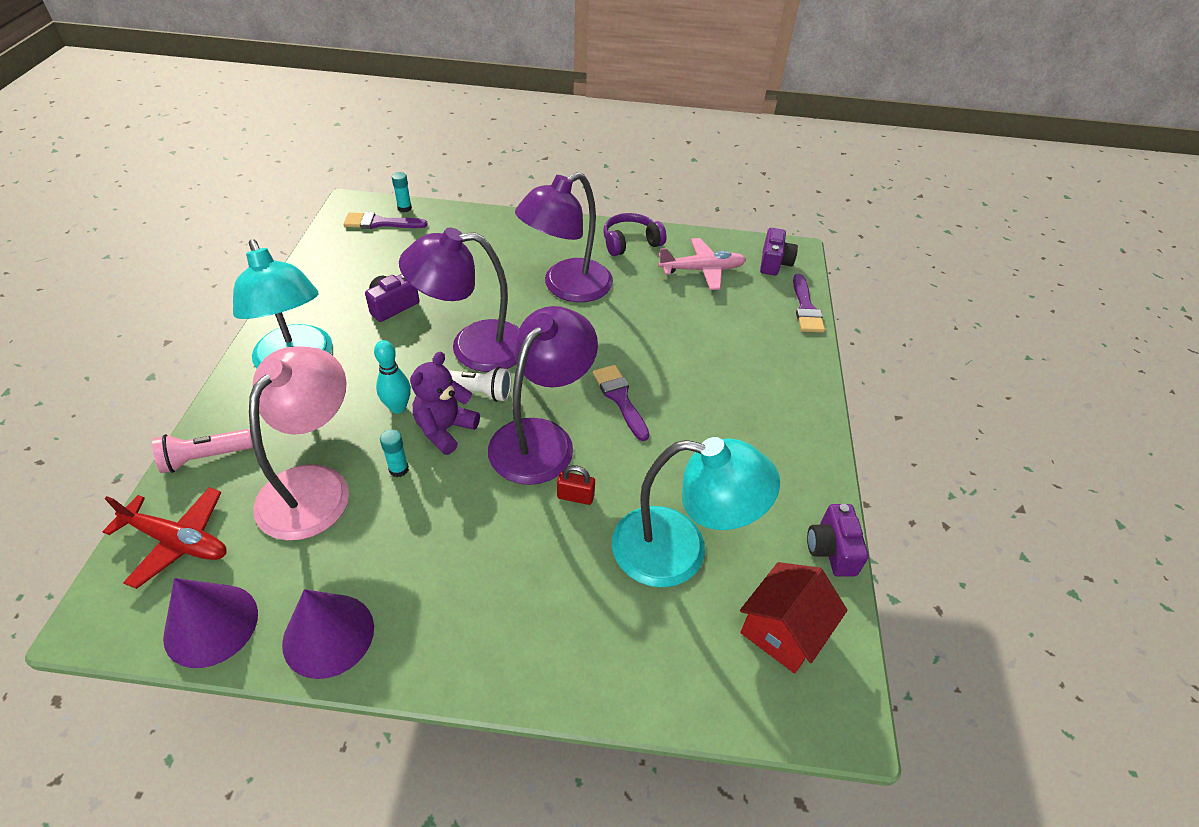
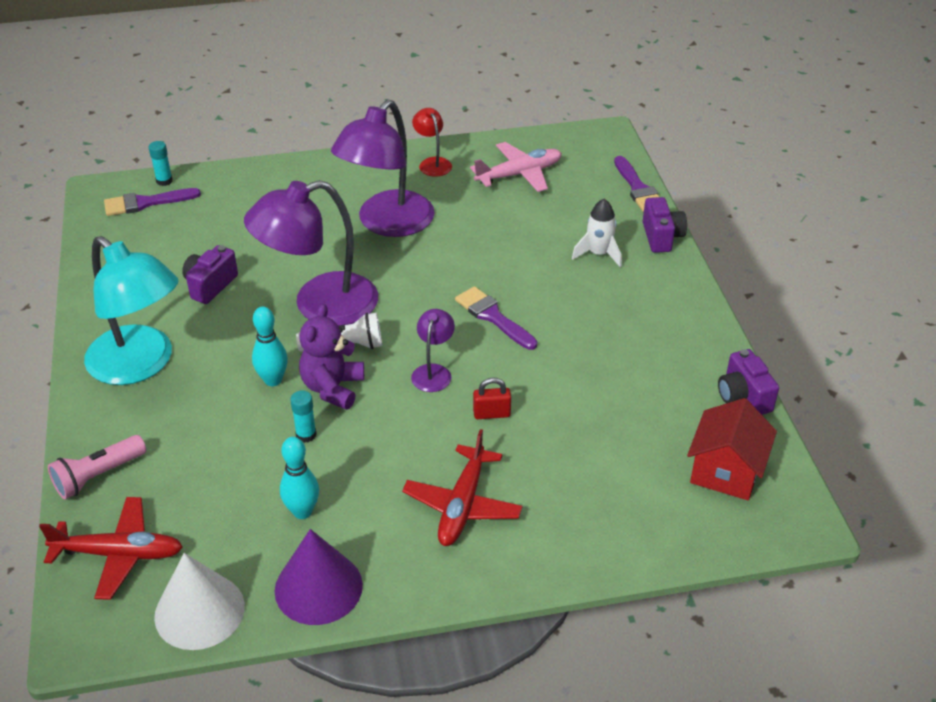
camera: 15 degrees left, 5 degrees down
purple cone [163,578,258,668] -> white cone [154,553,245,650]
pink lamp [249,346,349,541] -> none
purple lamp [488,306,598,485] -> purple lamp [411,309,455,392], size x0.46
purple headphones [603,213,667,256] -> red lamp [412,108,452,177]
turquoise lamp [612,437,780,587] -> none
purple camera [760,228,798,276] -> purple camera moved to [643,197,687,253]
none -> turquoise bowling pin [280,437,319,519]
none -> red plane [402,429,523,546]
none -> white rocket [572,199,622,267]

